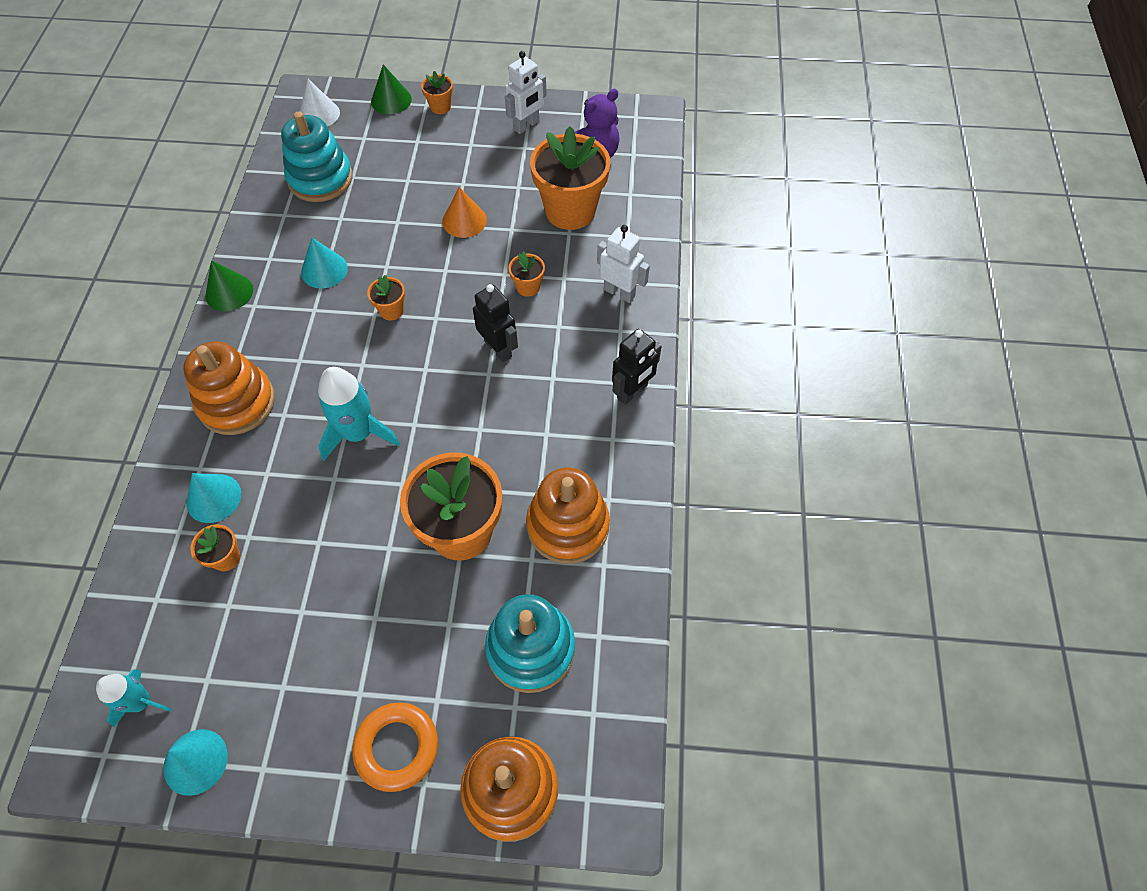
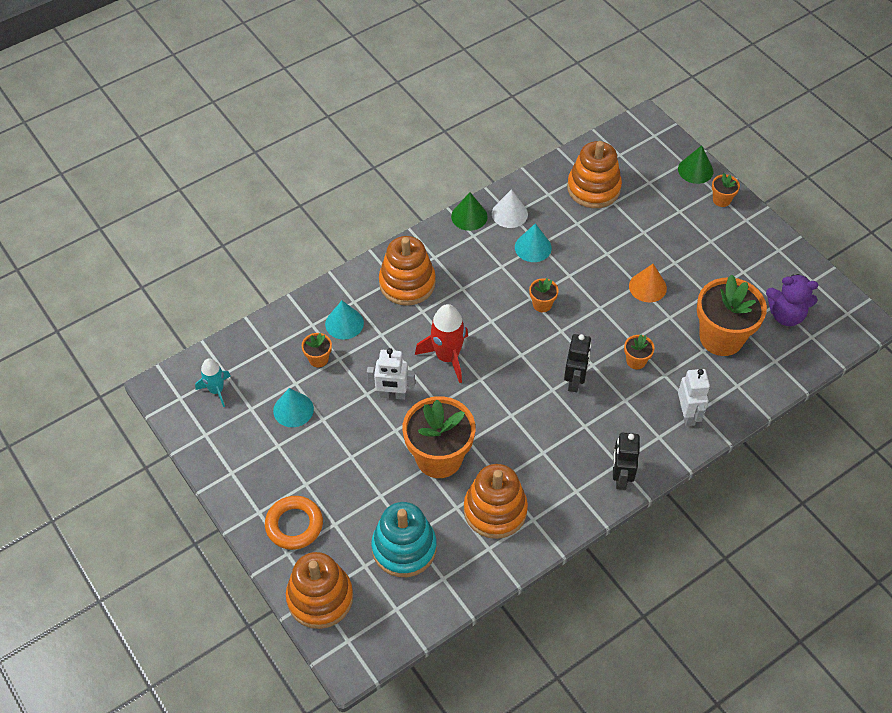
camera: 50 degrees right, 5 degrees down
turquoise cone [163,729,228,796] -> turquoise cone moved to [273,388,314,427]
turquoise stacking toy [281,111,353,202] -> orange stacking toy [567,141,622,208]
white cone [300,79,340,127] -> white cone moved to [492,189,528,228]
turquoise rocket [318,367,400,461] -> red rocket [415,304,468,383]
white robot [505,51,547,134] -> white robot moved to [367,348,415,400]
black robot [612,329,662,405] -> black robot turned 90 degrees clockwise [613,432,640,490]

